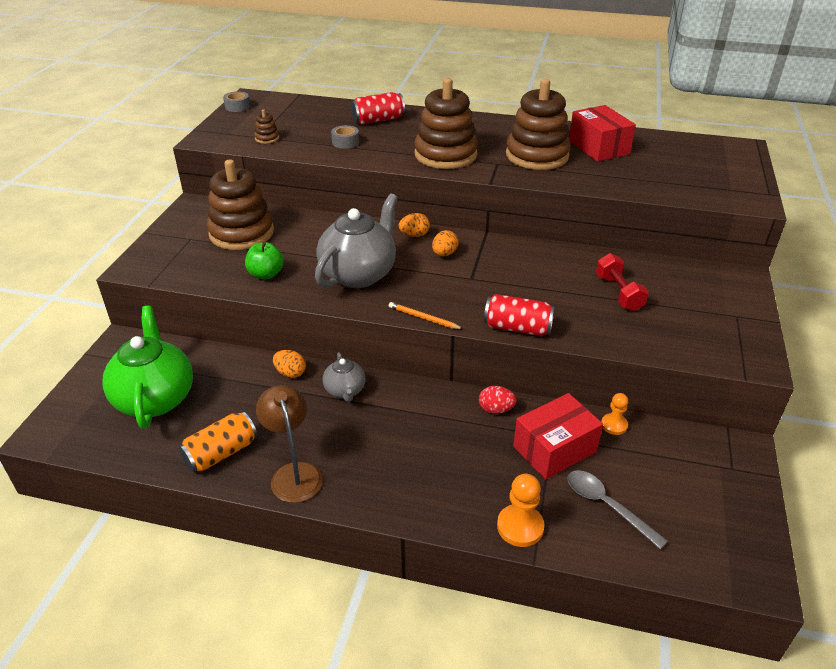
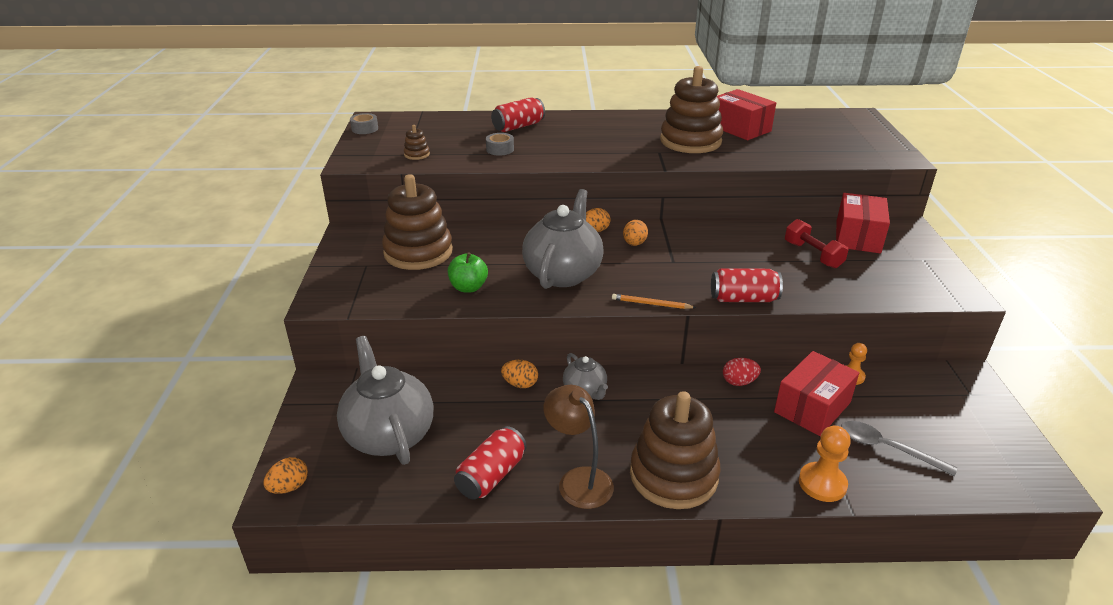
camera: 15 degrees left, 5 degrees down
green teapot [102,306,193,429] -> grey teapot [337,336,434,465]
orange can [179,411,257,472] -> red can [454,426,527,500]
brown stacking toy [414,78,478,169] -> brown stacking toy moved to [630,391,721,509]
none -> orange egg [263,457,308,494]
none -> red box [836,193,890,254]

